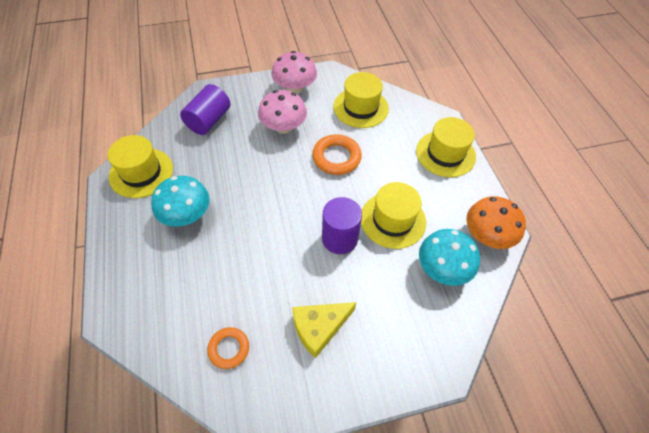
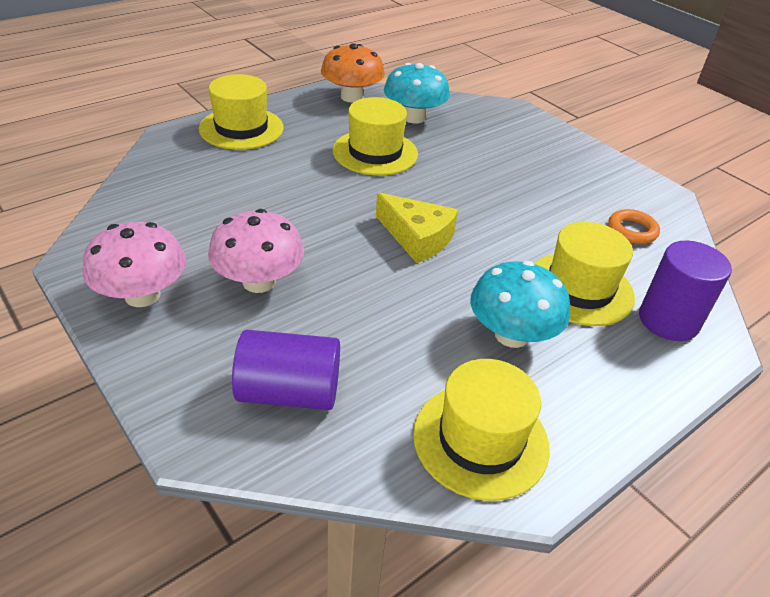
camera: 115 degrees left, 15 degrees down
yellow cheese [292,302,356,358] -> yellow cheese moved to [376,192,458,263]
orange ring [312,134,362,175] -> none
purple cylinder [322,197,362,254] -> purple cylinder moved to [639,241,732,341]
yellow hat [333,72,389,128] -> yellow hat moved to [534,222,635,326]

